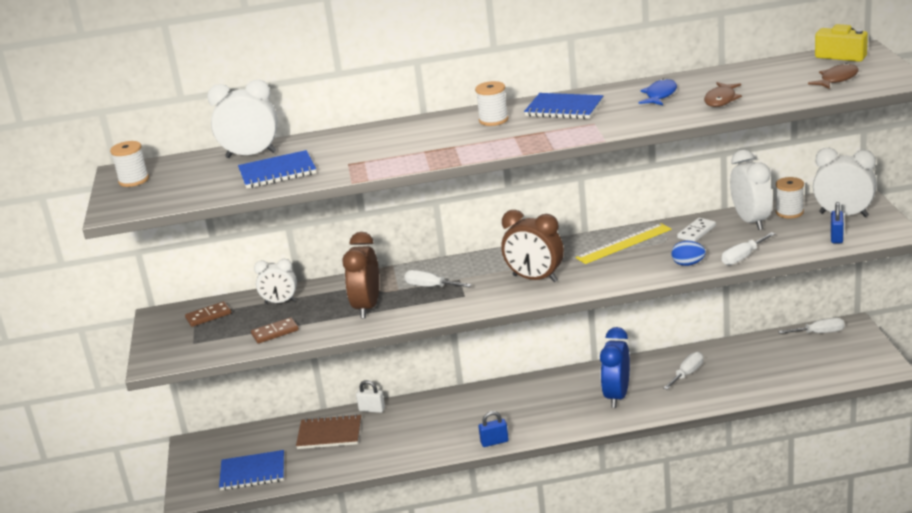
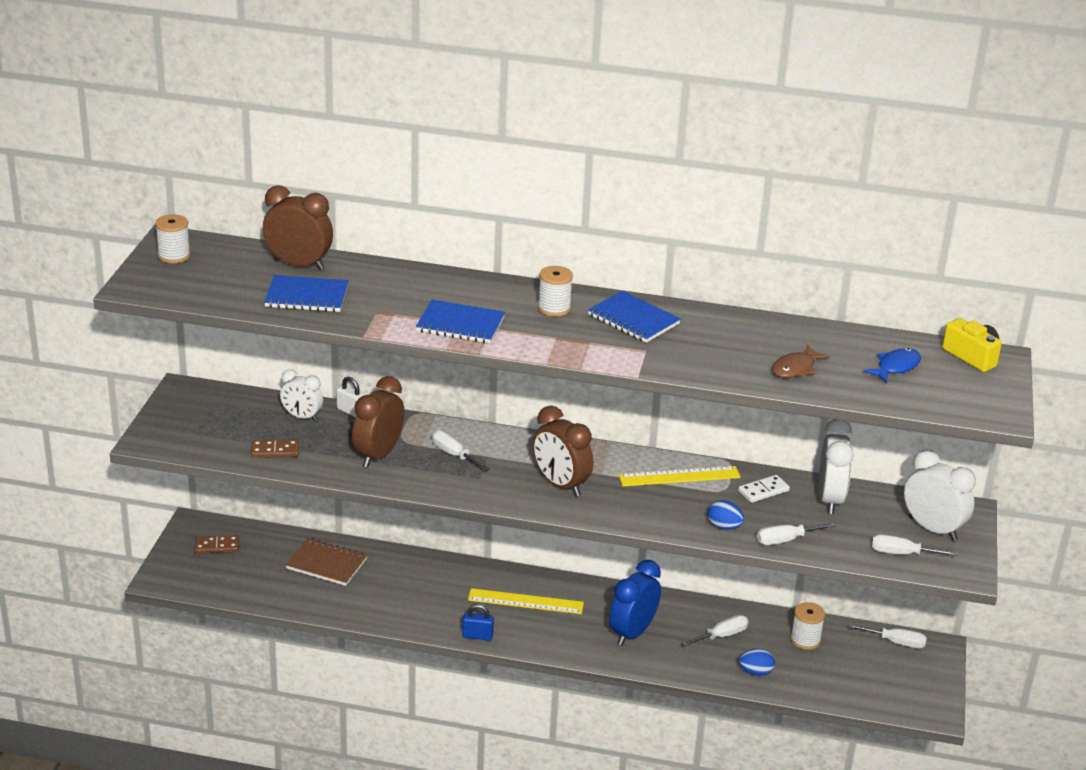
camera: 15 degrees right, 5 degrees up
brown domino [185,301,231,327] -> brown domino moved to [194,535,239,554]
white clock [207,80,278,158] -> brown clock [263,185,333,270]
blue notebook [219,450,284,490] -> blue notebook moved to [416,299,505,343]
white padlock [356,380,385,413] -> white padlock moved to [336,377,365,417]
blue fish [638,78,677,105] -> blue fish moved to [863,348,921,383]
white spool [776,177,804,219] -> white spool moved to [791,602,825,650]
brown fish [808,63,859,89] -> none
blue padlock [831,202,844,243] -> white screwdriver [872,534,957,556]
none -> yellow ruler [468,588,584,614]
none -> blue egg [739,649,775,676]

